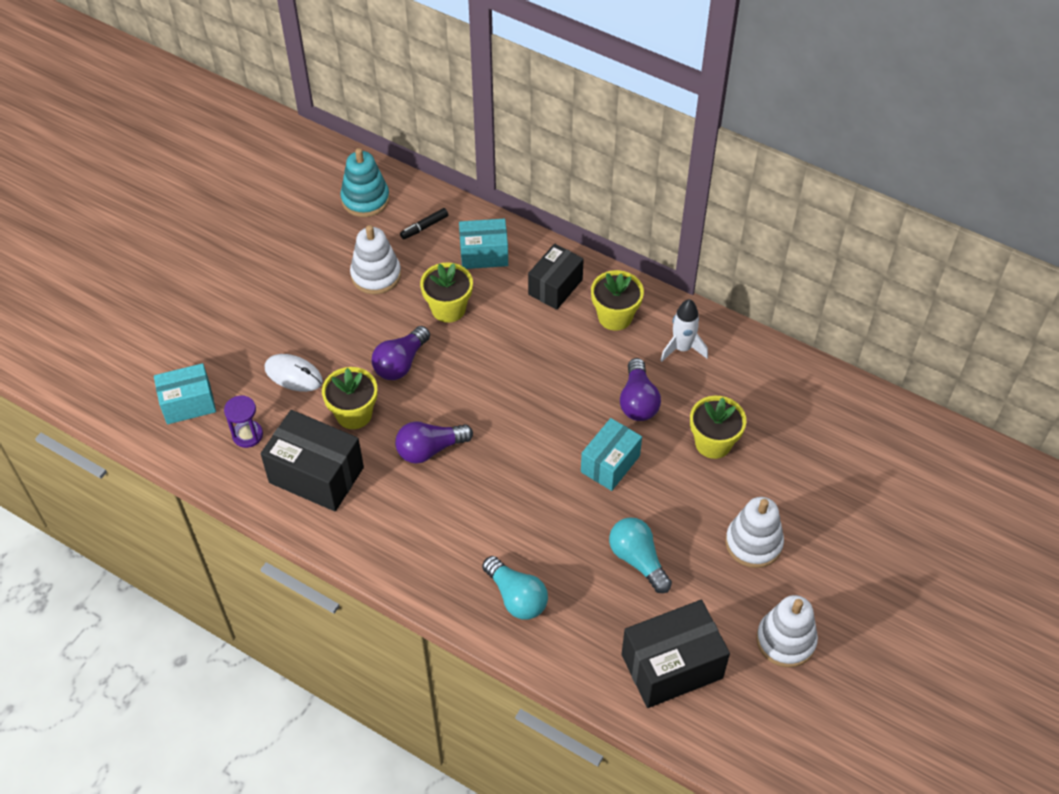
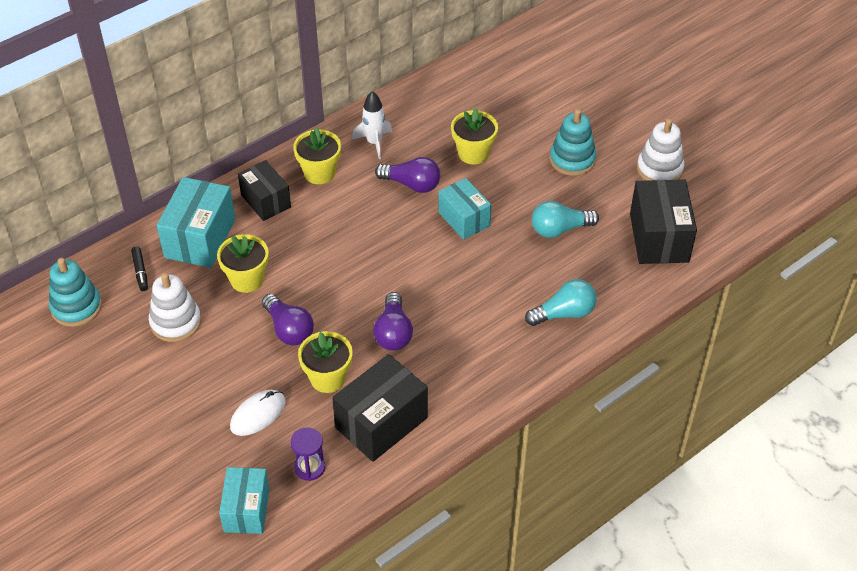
camera: 70 degrees left, 5 degrees down
turquoise box [459,219,508,269] -> turquoise box [157,177,235,268], size x1.51
white stacking toy [725,497,784,568] -> turquoise stacking toy [550,109,596,176]

